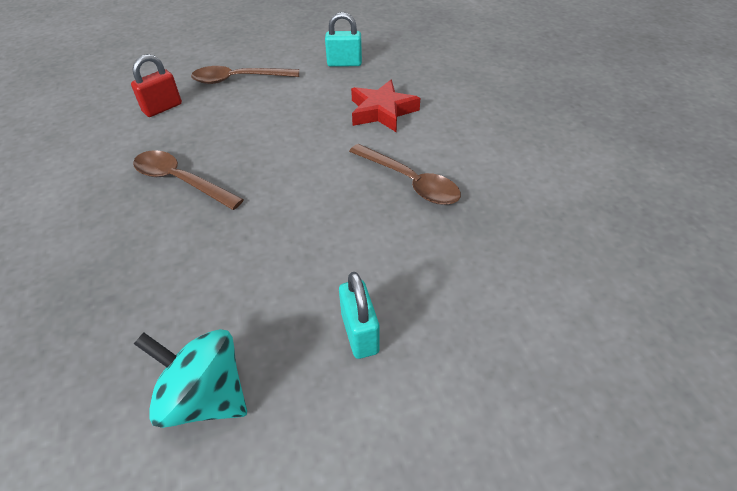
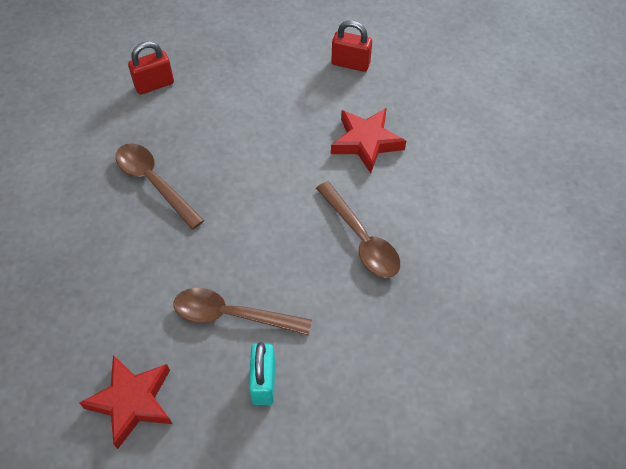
camera: 15 degrees right, 10 degrees up
turquoise spinning top [134,329,247,428] -> red star [79,355,172,449]
brown spoon [191,66,299,84] -> brown spoon moved to [173,288,312,335]
turquoise padlock [325,12,362,67] -> red padlock [332,20,372,72]

